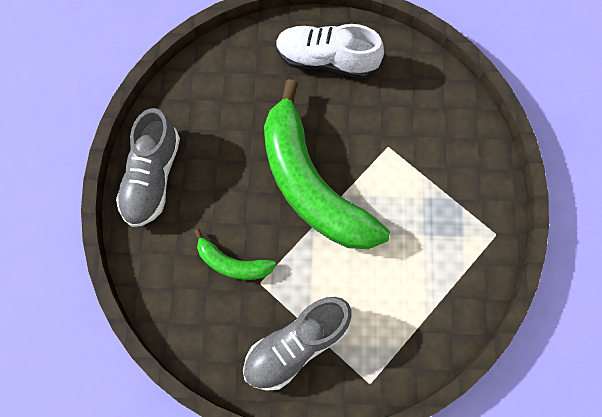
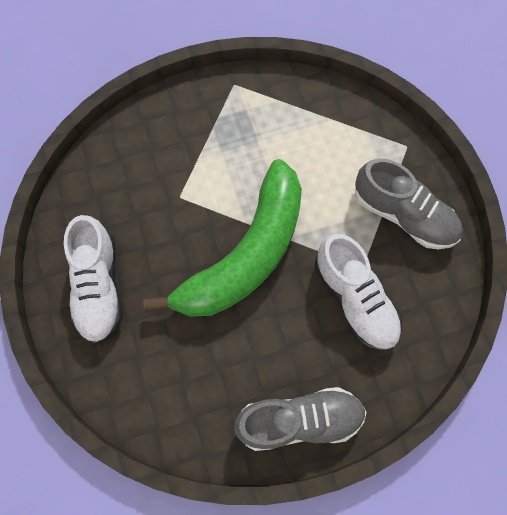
camera: 110 degrees left, 0 degrees up
green banana [194,229,276,280] -> white shoe [315,234,402,352]

